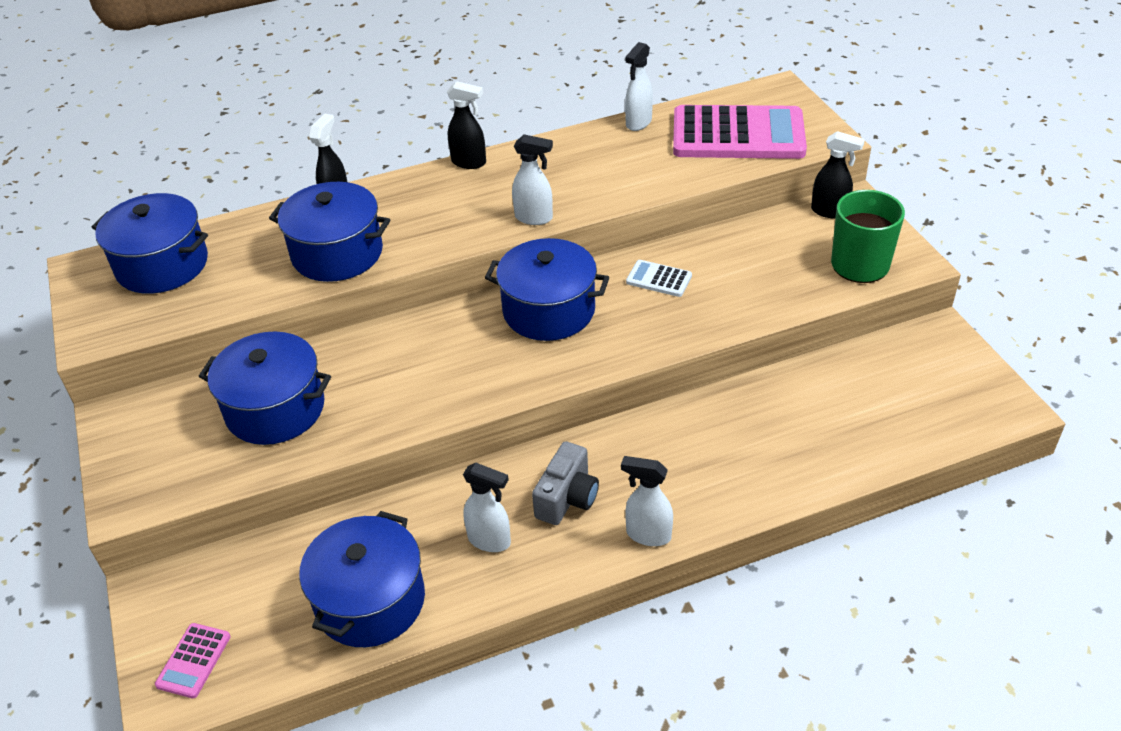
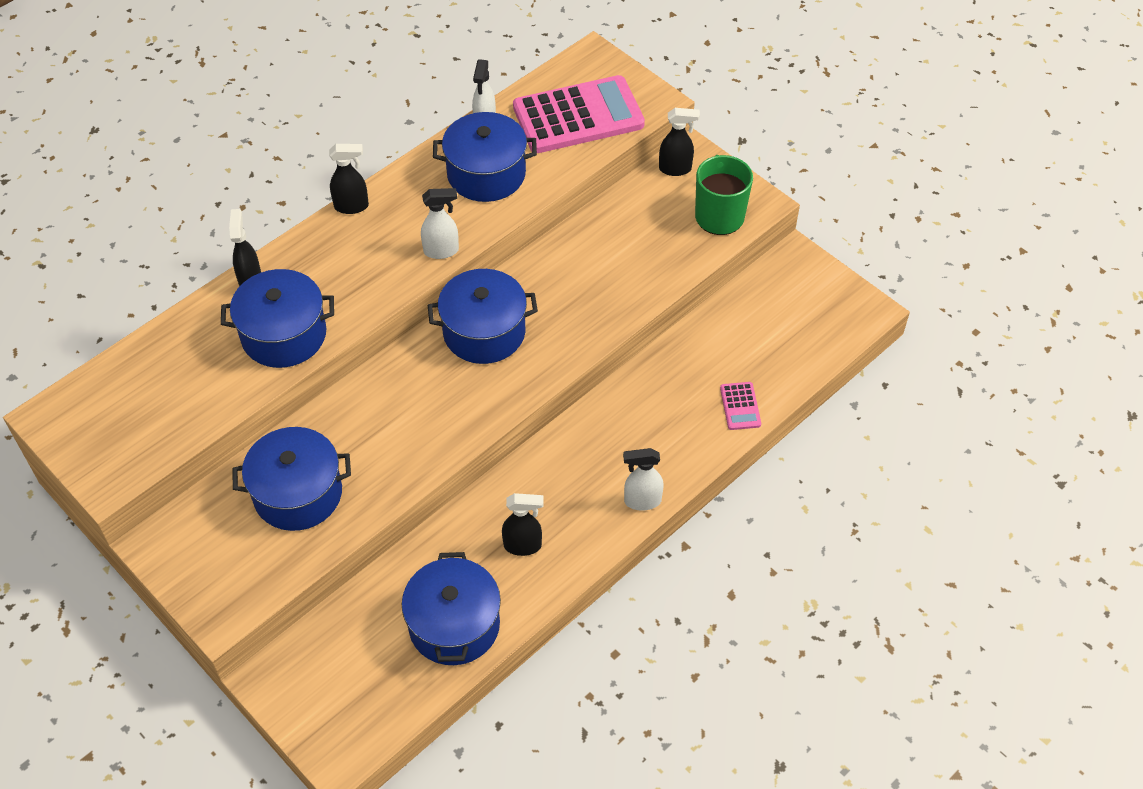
camera: 25 degrees left, 10 degrees up
blue pot [92,193,208,294] -> blue pot moved to [433,112,537,202]
pink calculator [155,623,231,698] -> pink calculator moved to [720,382,761,430]
white spray bottle [463,463,511,552] -> black spray bottle [502,493,544,556]
grey camera [532,441,599,525] -> none
white calculator [626,260,692,297] -> none

